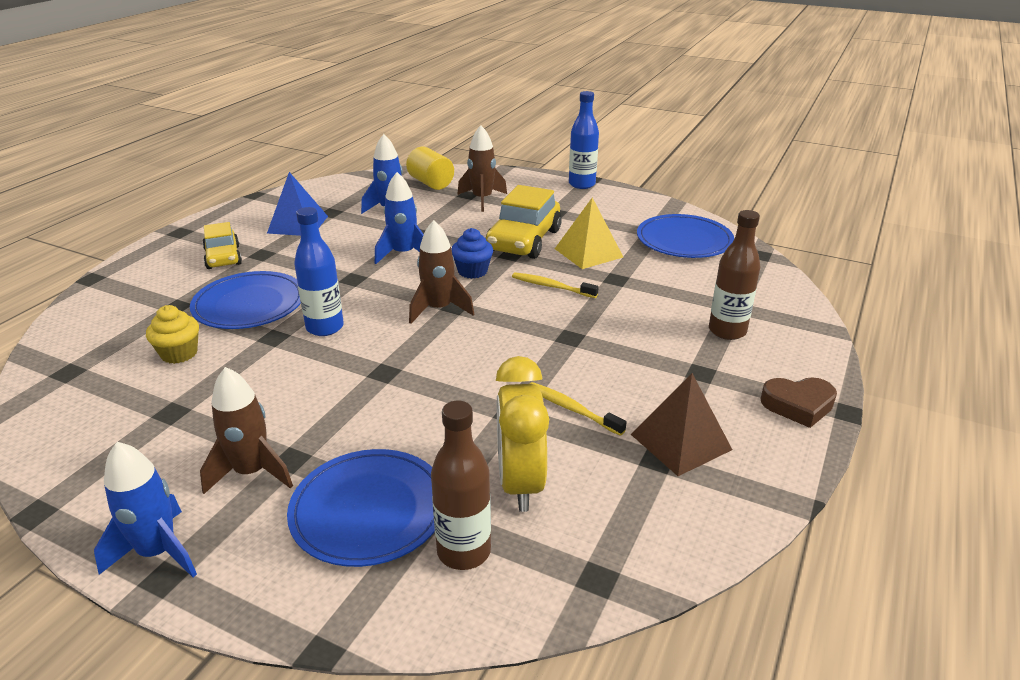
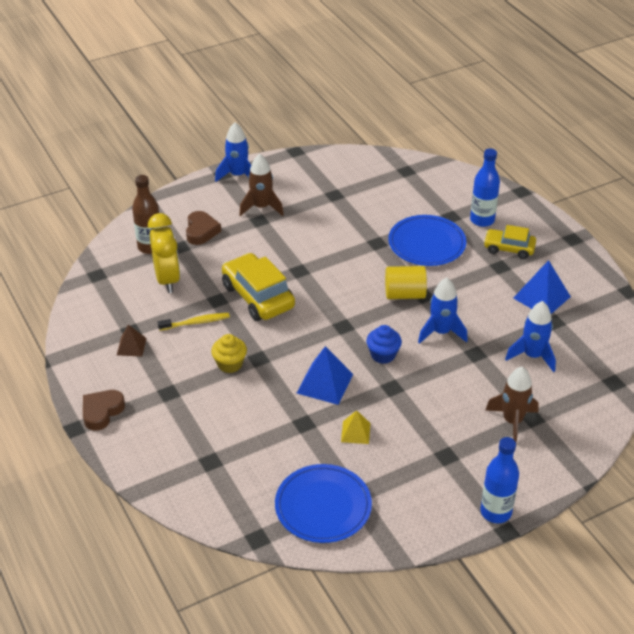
camera: 125 degrees right, 10 degrees up
yellow cupcake [146,305,199,364] -> yellow cupcake moved to [211,334,247,373]
blue plate [287,449,435,567] -> brown heart [186,211,221,245]
blue bottle [294,207,344,336] -> blue bottle moved to [470,149,500,227]
yellow cylinder [406,147,454,190] -> yellow cylinder moved to [385,266,427,299]
brown rocket [409,220,474,324] -> none
yellow car [486,185,562,259] -> yellow car moved to [222,253,295,321]
yellow clock [496,356,549,512] -> yellow clock turned 45 degrees clockwise [148,213,180,293]
yellow toothbrush [512,272,599,298] -> blue pyramid [297,346,353,405]
yellow pyramid [555,198,623,269] -> yellow pyramid [341,410,370,444], size x0.60
brown pyramid [631,373,732,476] -> brown pyramid [117,325,146,357], size x0.60
brown bottle [709,210,760,340] -> none

